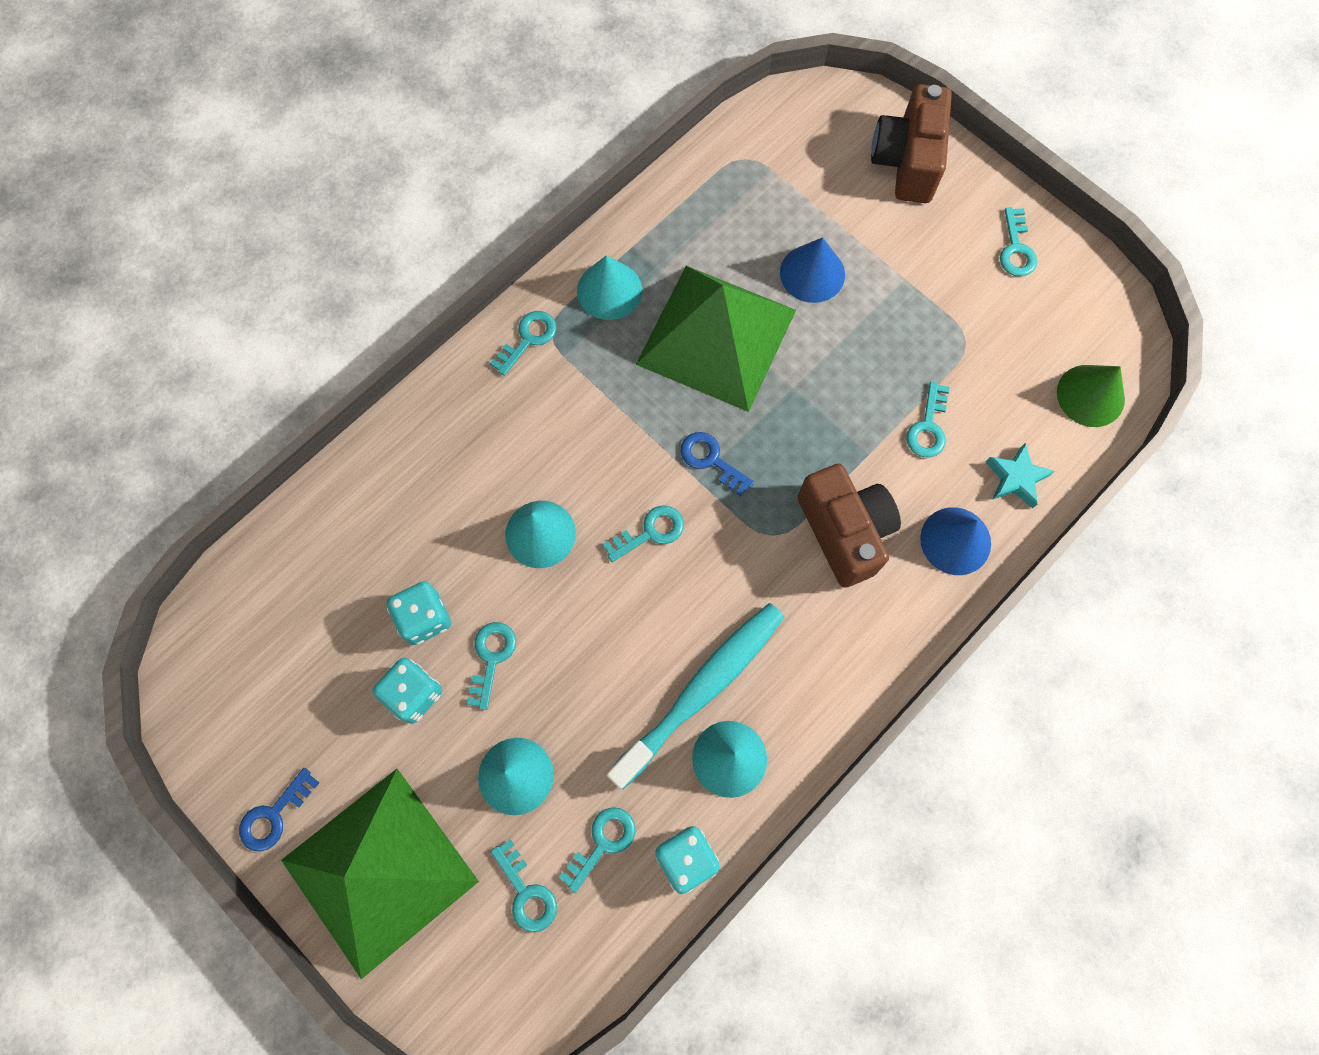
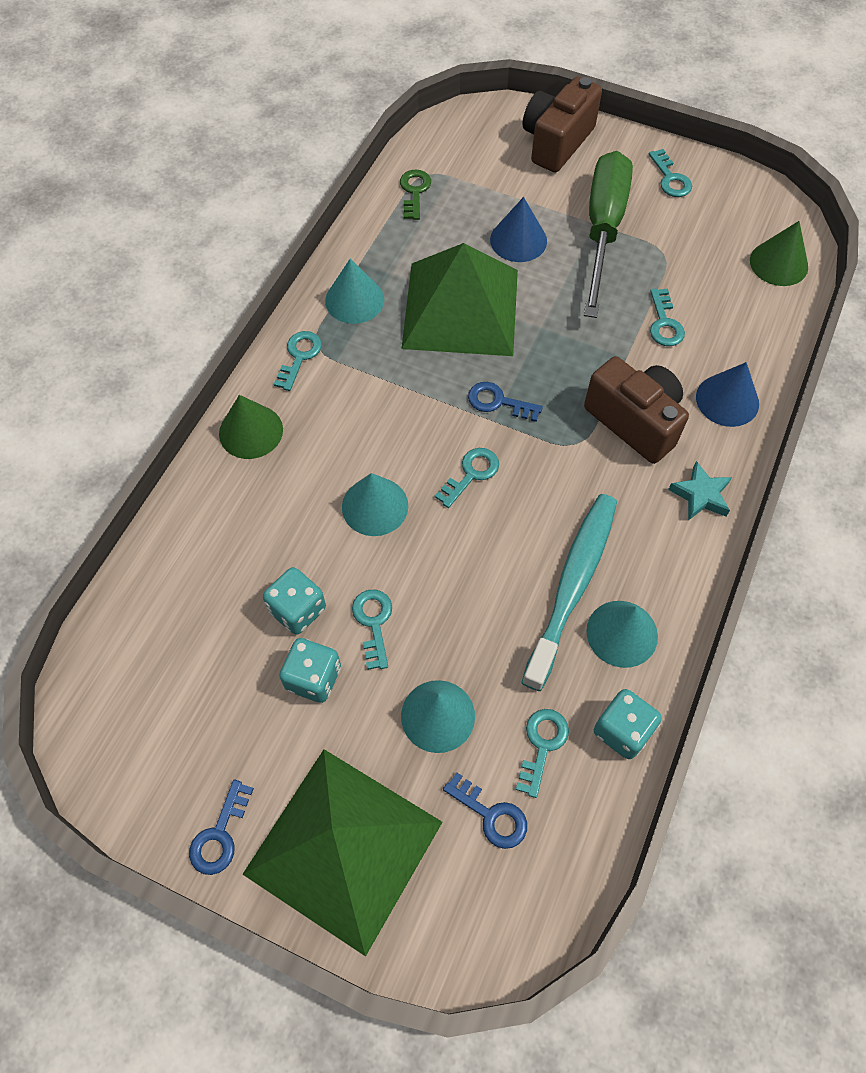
camera: 20 degrees left, 10 degrees down
turquoise key [491,839,557,932] -> blue key [443,772,527,849]
brown camera [871,84,952,203] -> brown camera turned 45 degrees clockwise [523,77,602,173]
turquoise star [986,442,1055,509] -> turquoise star moved to [668,461,732,521]
none -> green cone [219,395,283,459]
none -> green key [400,169,431,220]
none -> green screwdriver [584,151,633,318]

